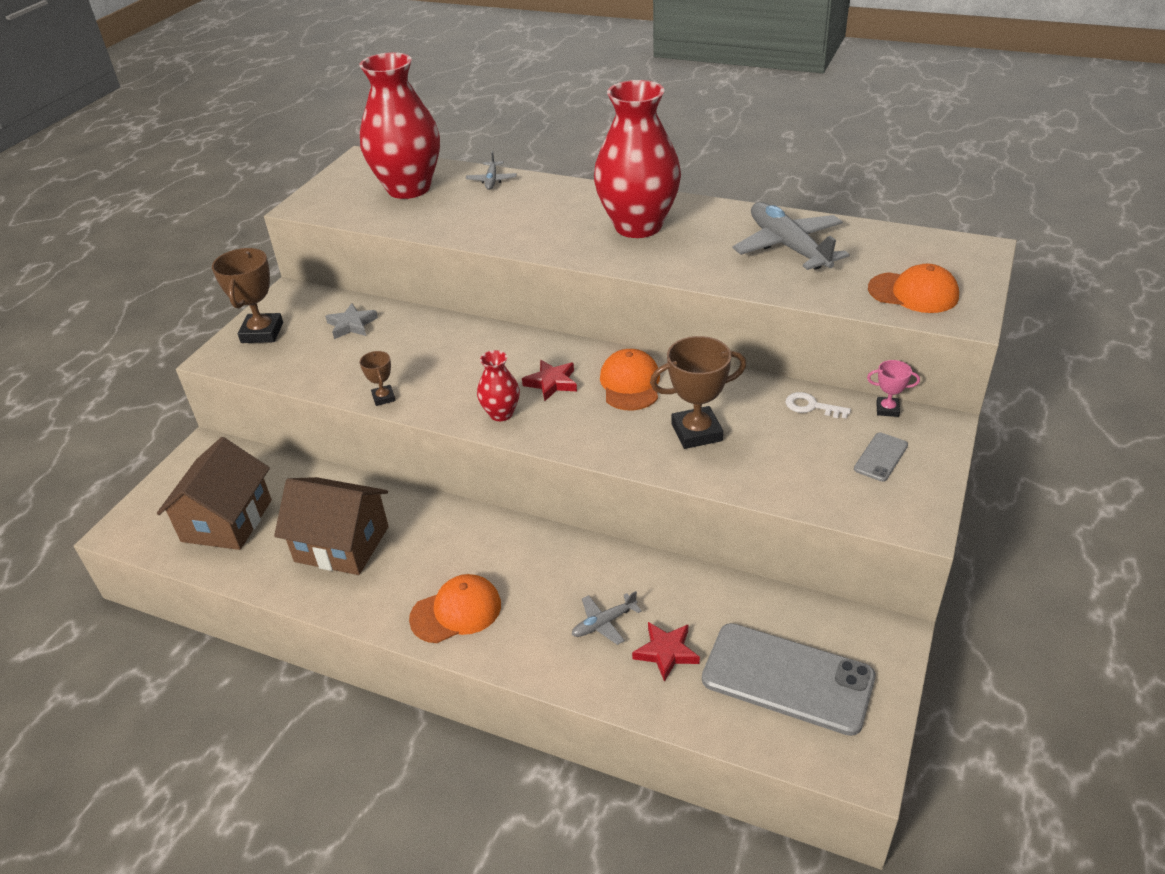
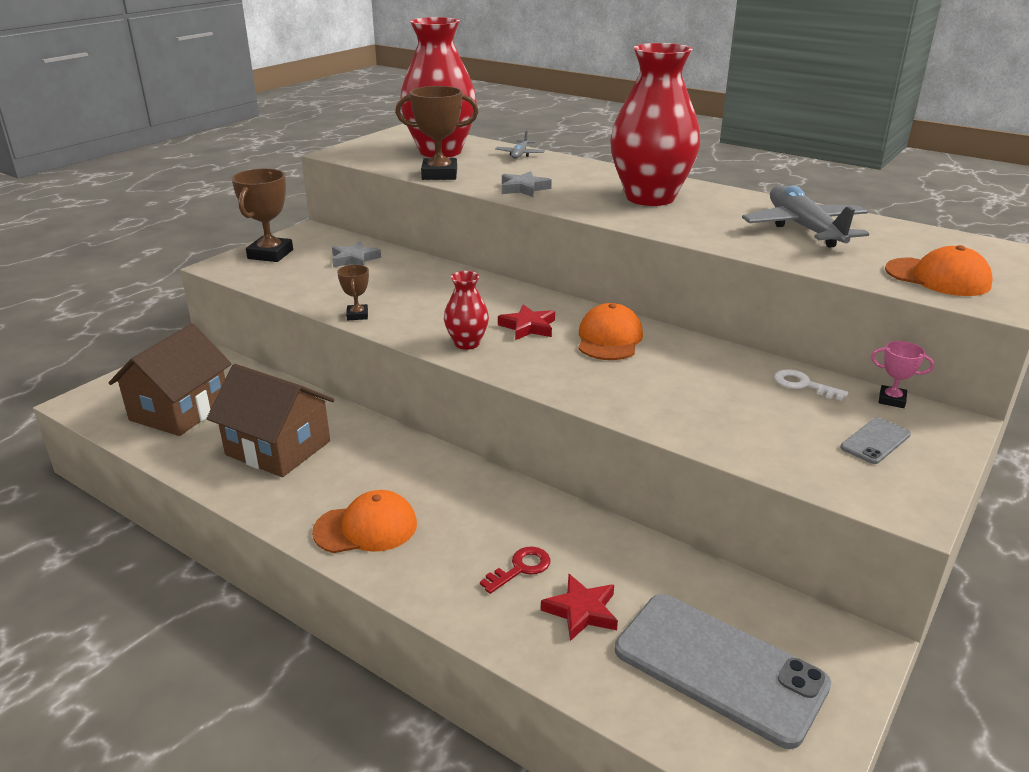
camera: 10 degrees right, 10 degrees down
grey plane [572,591,642,645] -> red key [480,546,551,594]
brown trophy [650,336,746,449] -> brown trophy moved to [395,86,478,180]
none -> grey star [502,171,552,197]

